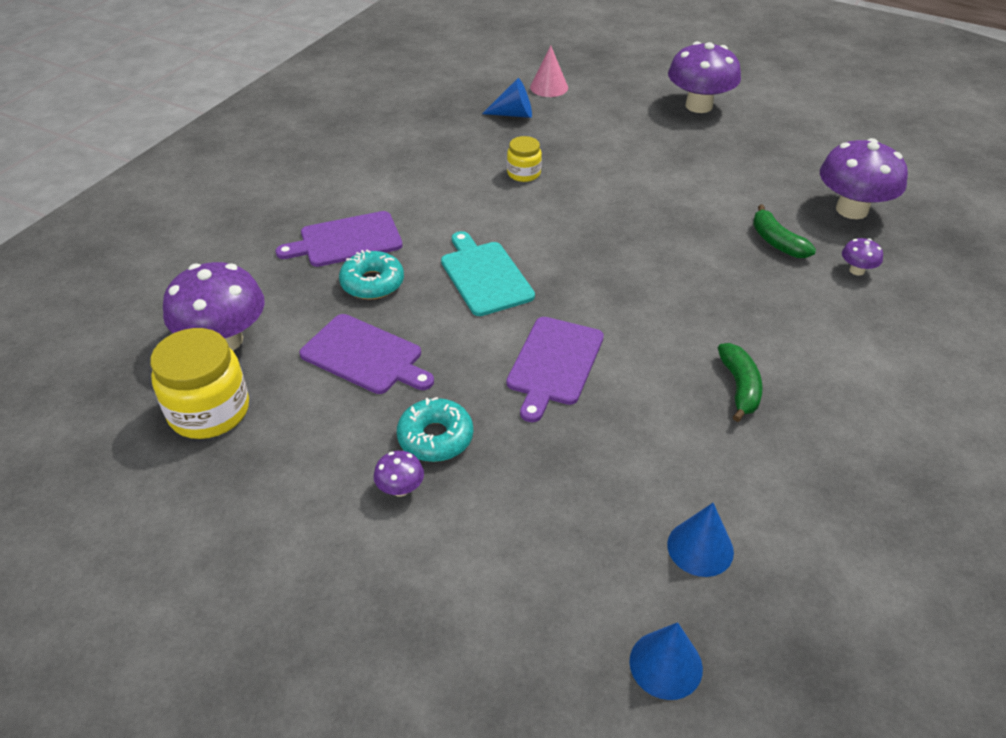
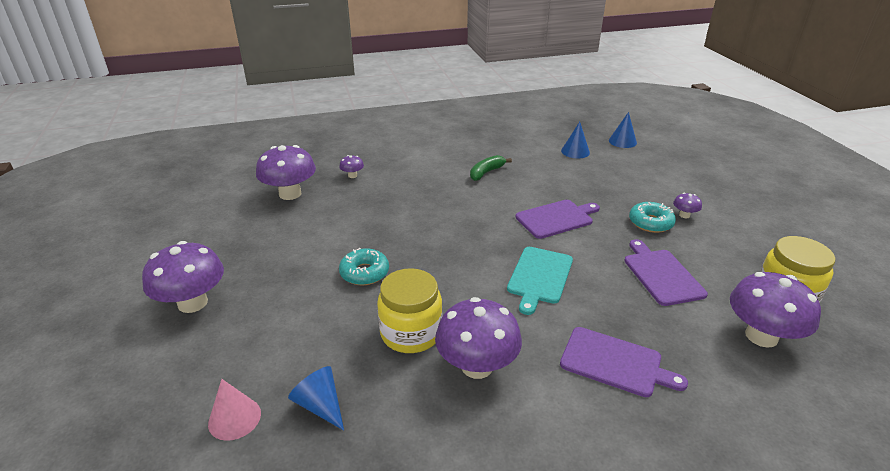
camera: 135 degrees left, 10 degrees down
turquoise donut [339,250,404,300] -> turquoise donut moved to [339,248,389,285]
yellow jar [507,136,542,182] -> yellow jar [377,268,442,353], size x1.81
green banana [753,204,816,258] -> none
none -> purple mushroom [435,297,522,379]

